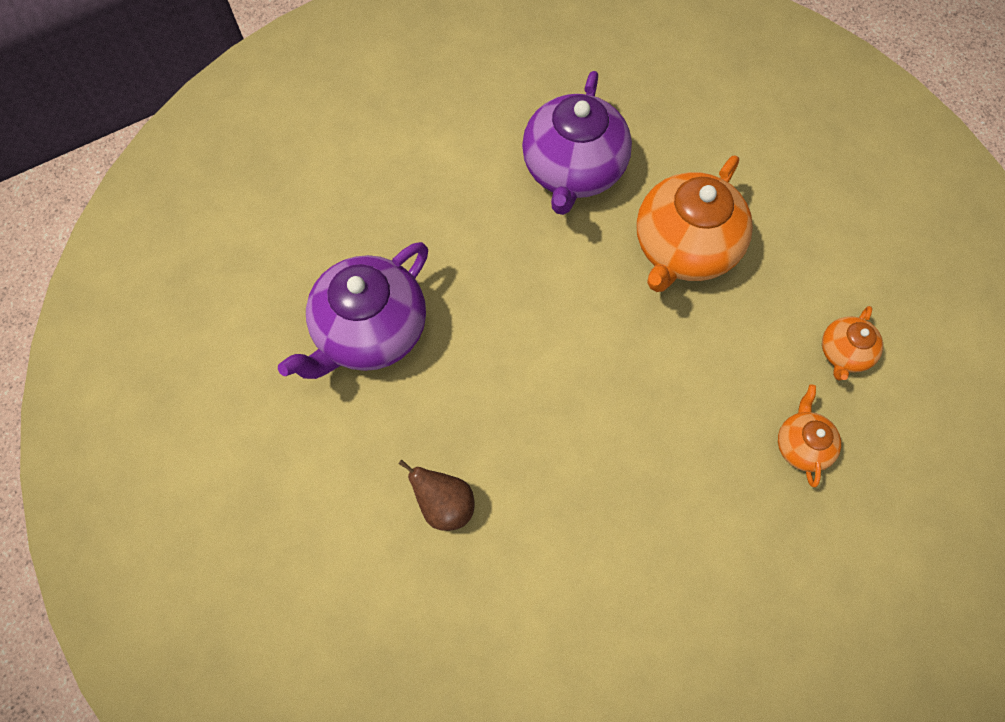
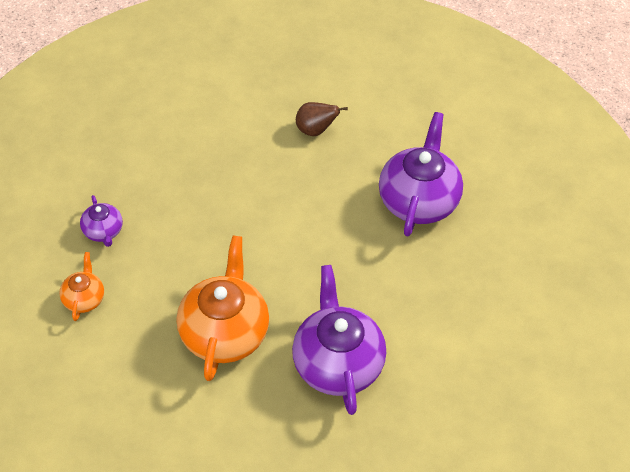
camera: 155 degrees right, 15 degrees down
orange teapot [778,385,841,487] -> purple teapot [80,195,123,247]

